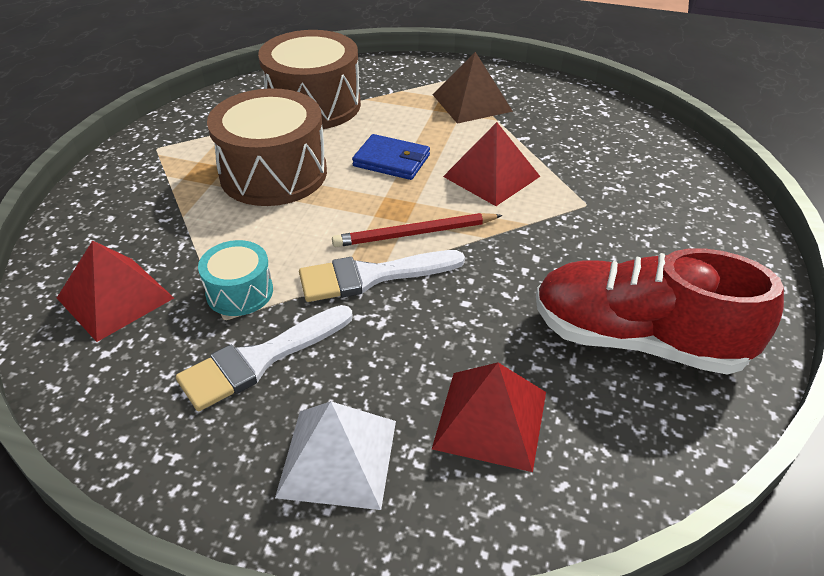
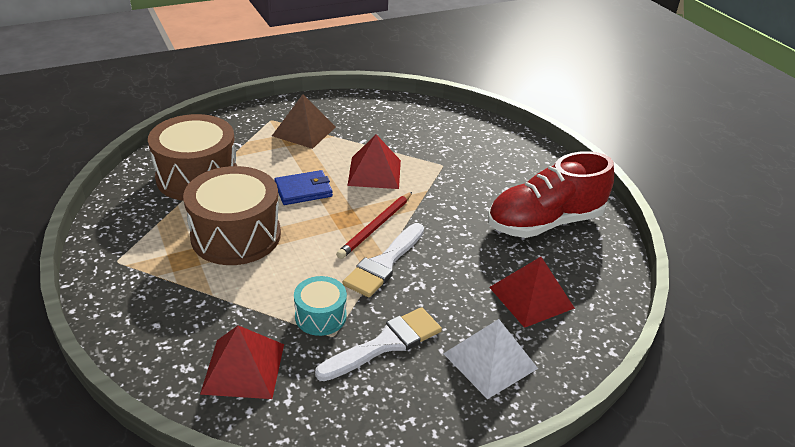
camera: 45 degrees left, 5 degrees down
white brush [176,305,353,411] -> white brush turned 135 degrees counterclockwise [315,307,442,381]

